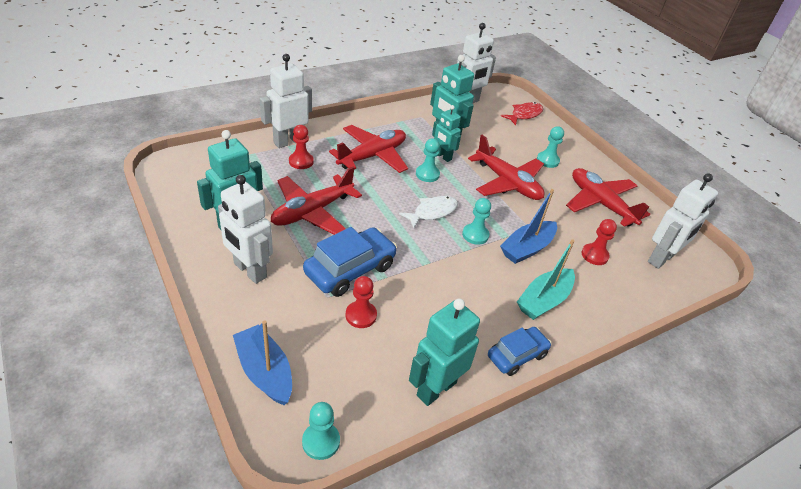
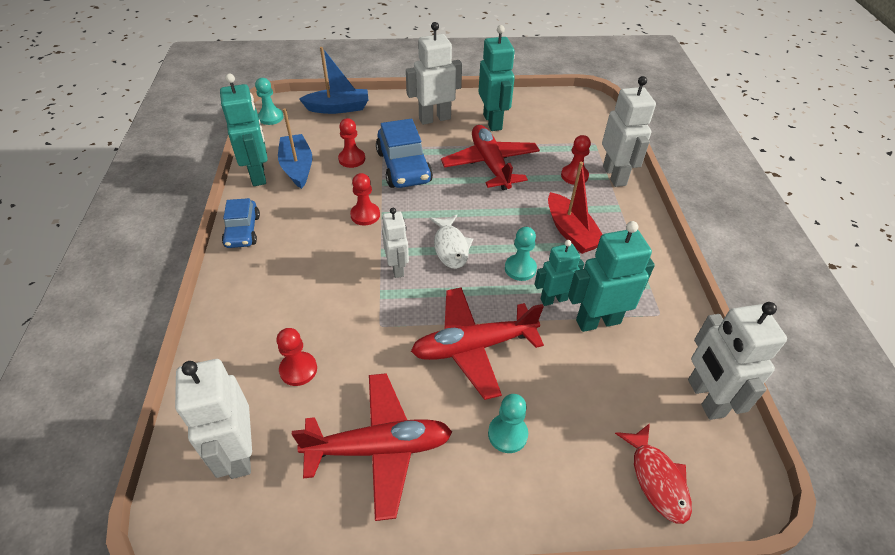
camera: 120 degrees right, 5 degrees up
red plane [329,125,408,173] -> red boat [548,162,603,254]
turquoise pawn [462,198,491,245] -> white robot [382,208,409,278]
blue boat [500,189,557,264] -> blue boat moved to [278,108,312,189]
turquoise boat [517,239,575,320] -> none
none -> red pawn [350,173,380,226]

